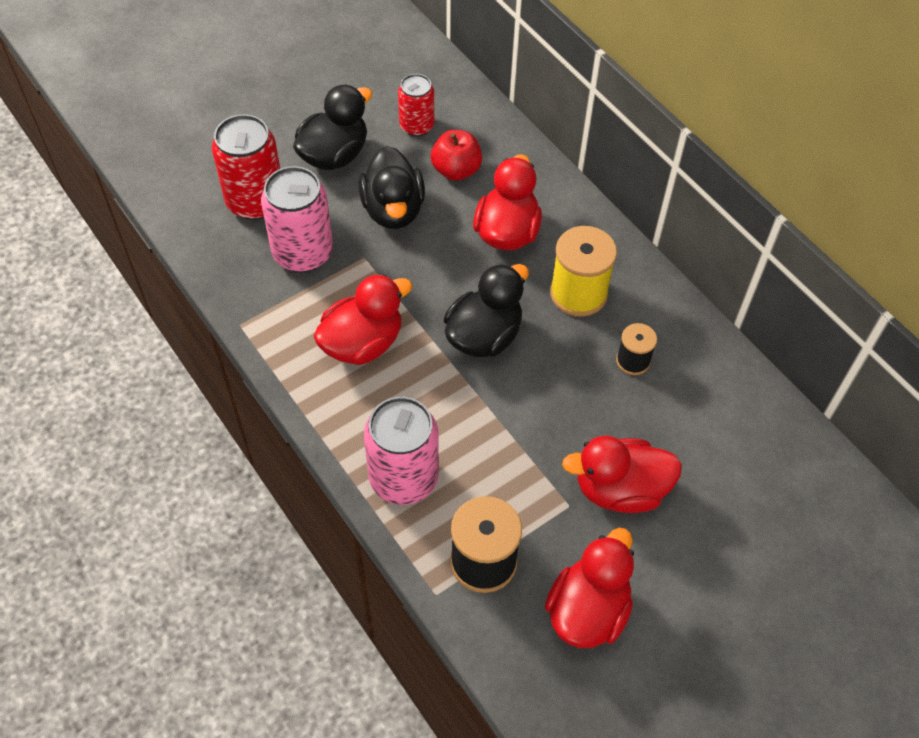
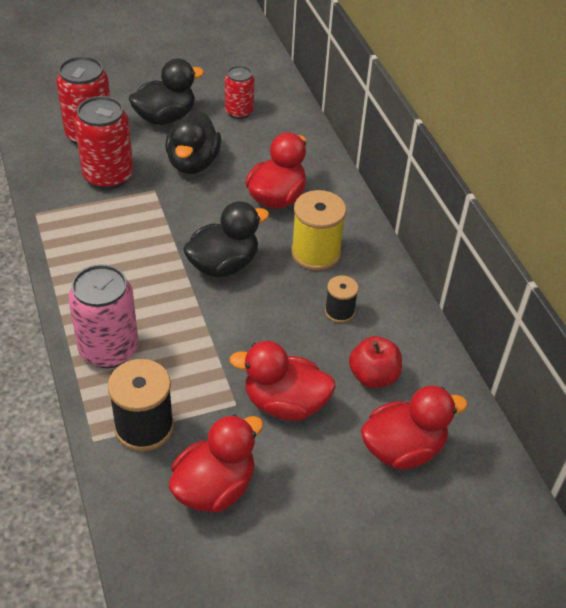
camera: 15 degrees right, 10 degrees down
pink can [261,166,333,273] -> red can [74,96,133,190]
red duck [313,274,412,365] -> red duck moved to [361,386,468,470]
red apple [431,130,482,181] -> red apple moved to [349,336,402,388]

